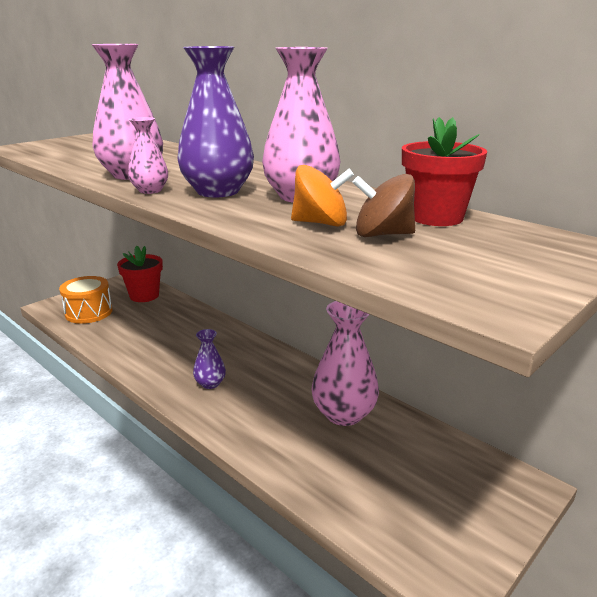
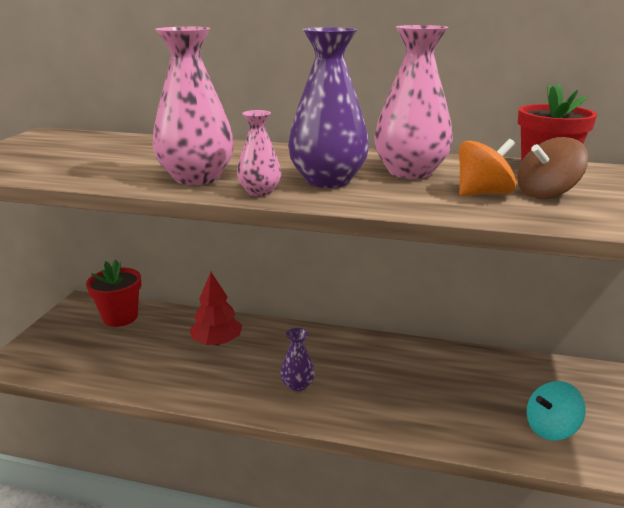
camera: 30 degrees left, 0 degrees up
orange drum [59,276,113,324] -> none
pink vase [311,301,379,426] -> none
none -> red tree [190,272,242,345]
none -> turquoise spinning top [527,381,586,440]

